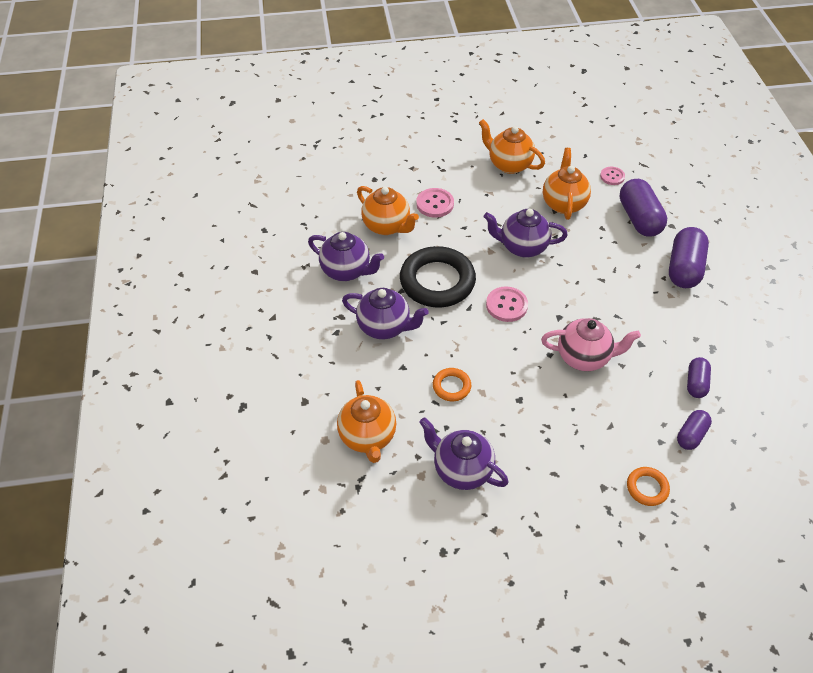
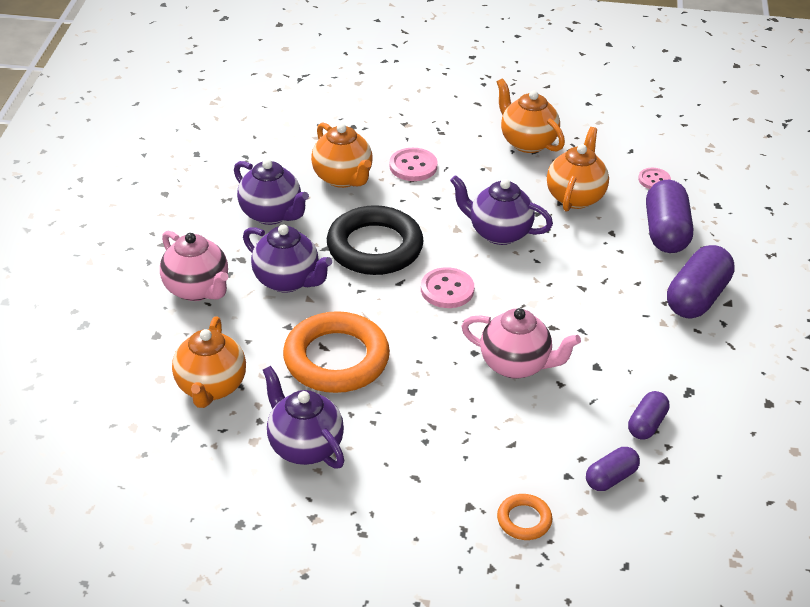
camera: 15 degrees right, 10 degrees down
orange ring [433,368,471,401] -> orange ring [283,311,390,393], size x2.15
none -> pink teapot [160,231,228,301]

